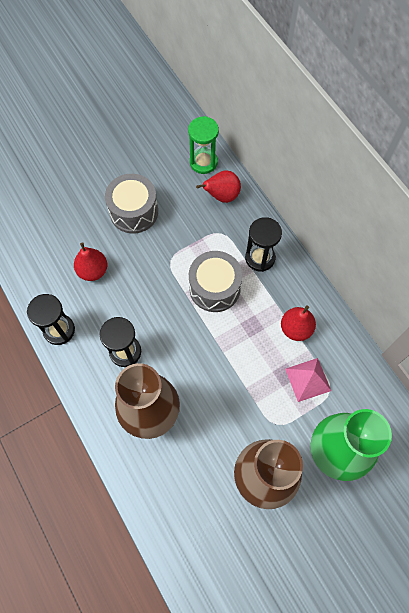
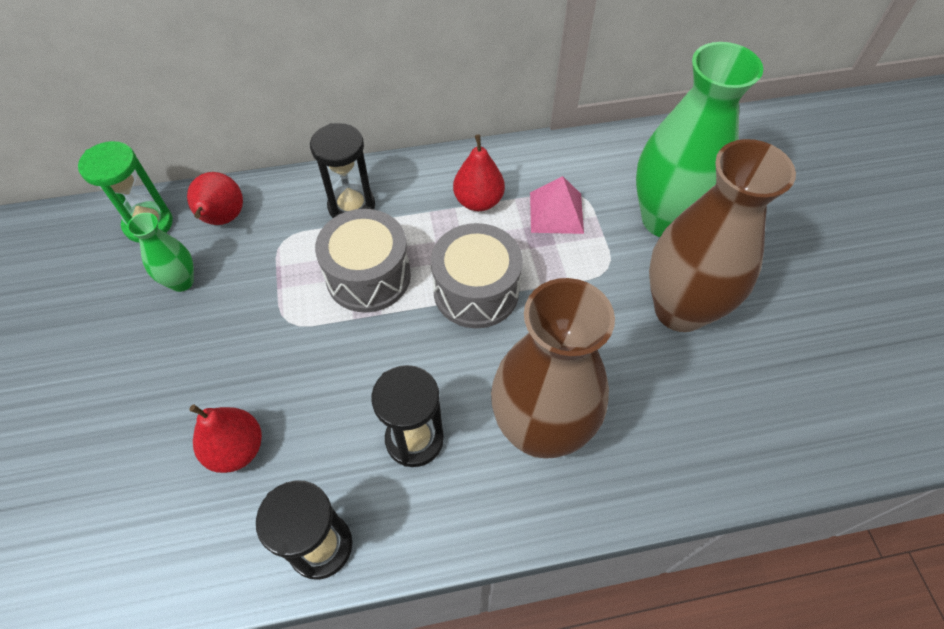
camera: 70 degrees left, 10 degrees down
grey drum [105,174,158,234] -> grey drum moved to [431,223,523,328]
none -> green vase [127,213,194,292]

